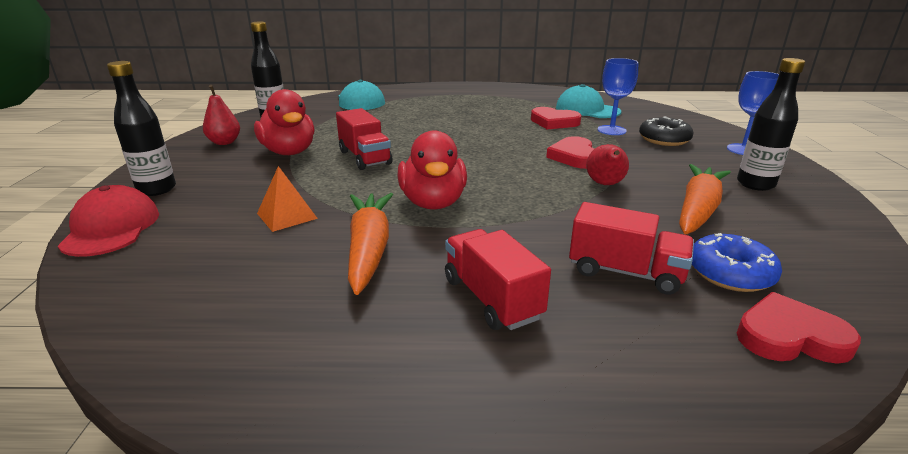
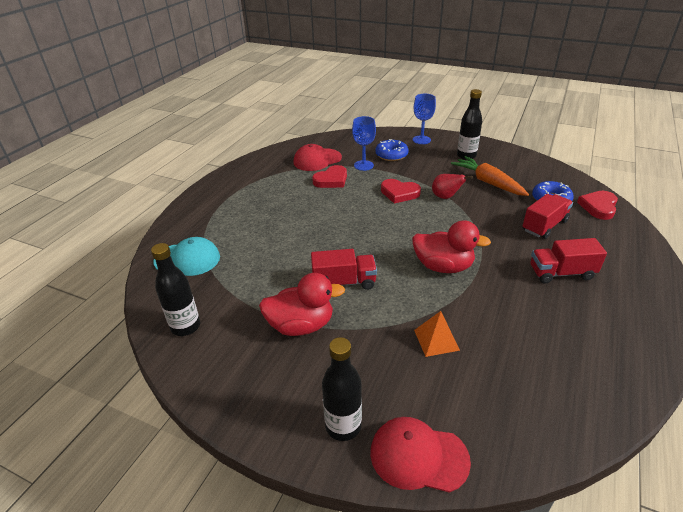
camera: 65 degrees left, 10 degrees up
red pear [203,85,240,145] -> none
orange carrot [348,193,393,295] -> none
turquoise cap [556,84,621,118] -> red cap [294,144,342,171]
black donut [639,116,693,146] -> blue donut [375,139,409,161]

